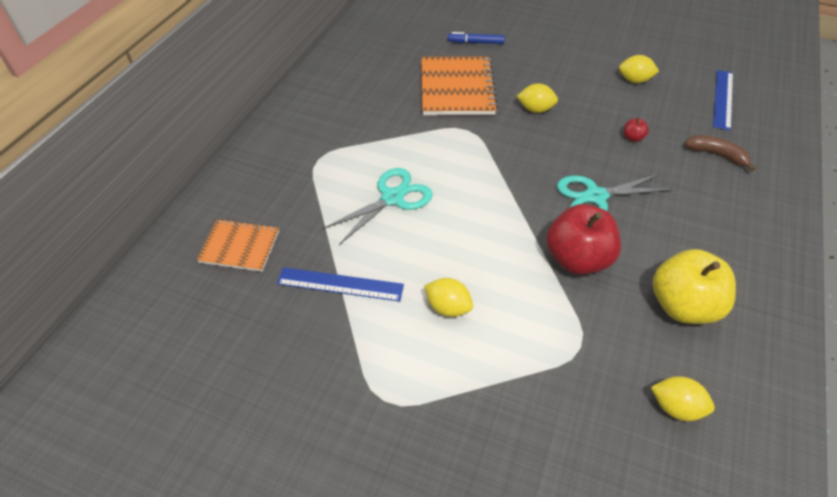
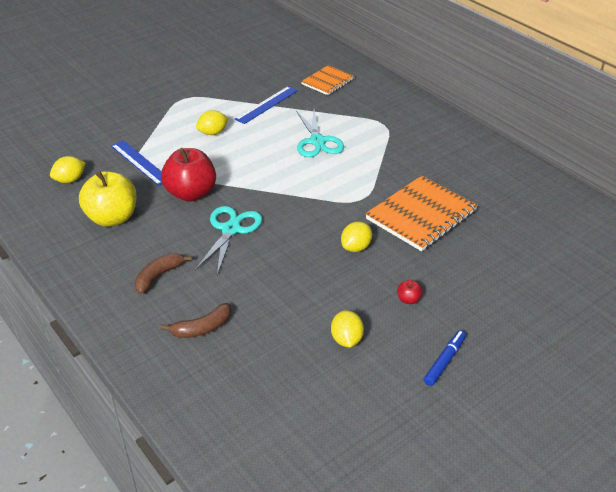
camera: 120 degrees right, 10 degrees down
orange notebook [421,56,498,115] -> orange notebook turned 75 degrees counterclockwise [365,175,478,251]
blue marker [448,32,505,44] -> blue marker moved to [424,330,466,386]
yellow lemon [619,55,659,83] -> yellow lemon turned 45 degrees counterclockwise [331,310,364,347]
red apple [624,118,649,142] -> red apple moved to [397,280,423,304]
blue ruler [713,70,733,131] -> blue ruler moved to [111,140,162,186]
none -> brown banana [135,253,192,294]

